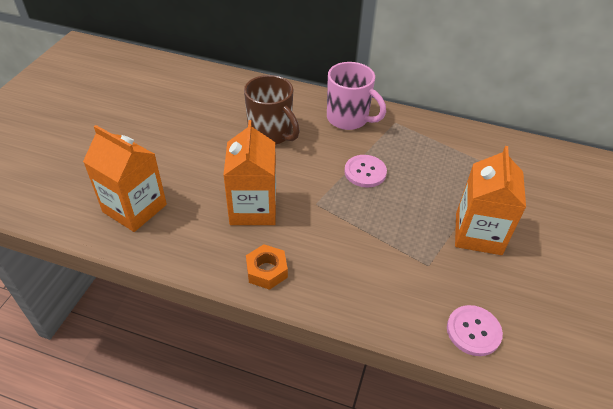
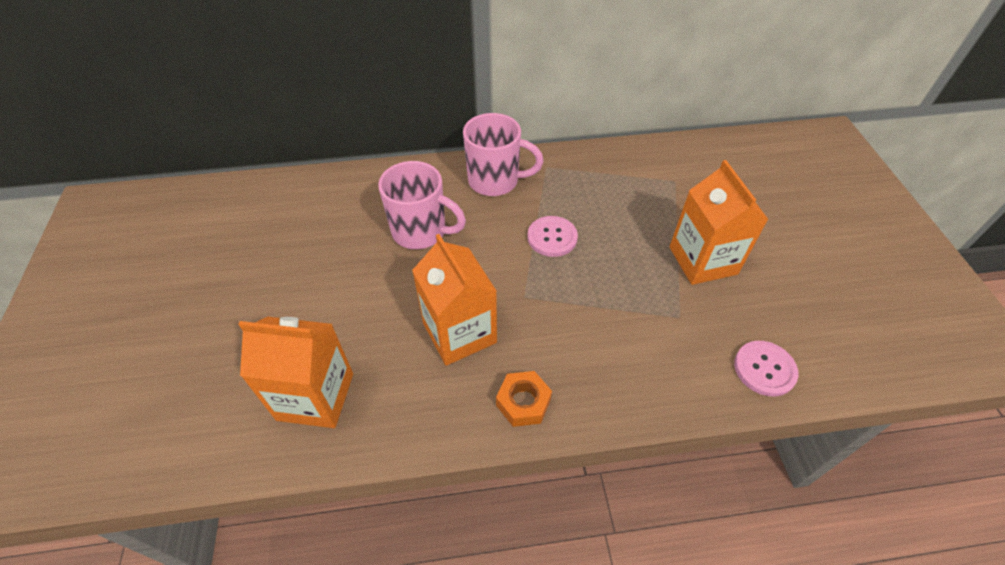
camera: 25 degrees left, 5 degrees up
brown mug [244,75,300,145] -> pink mug [378,161,466,249]

